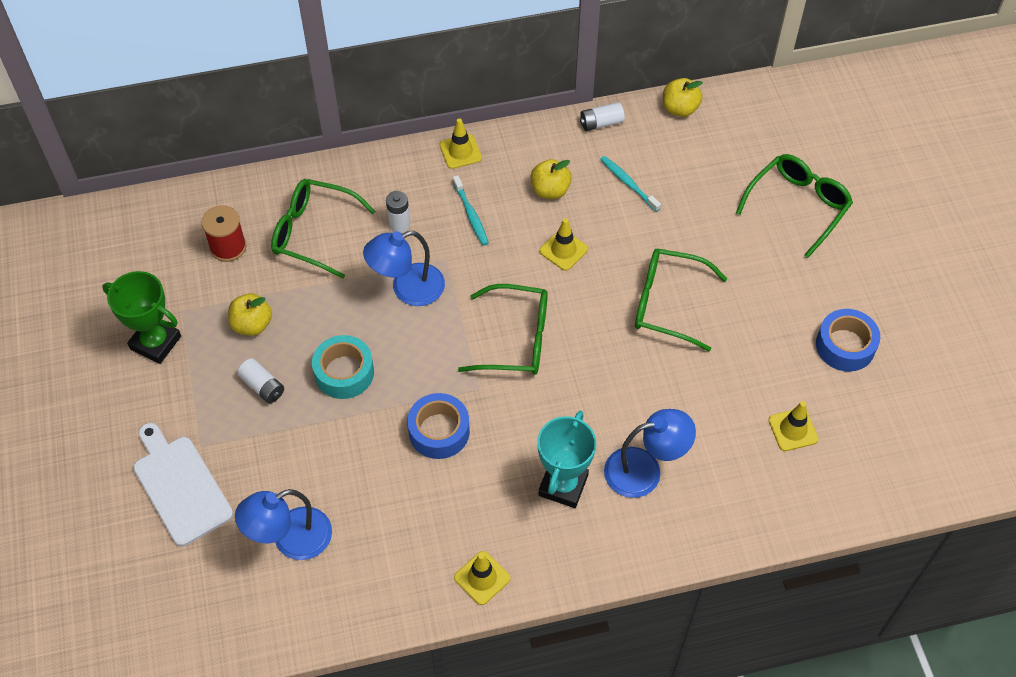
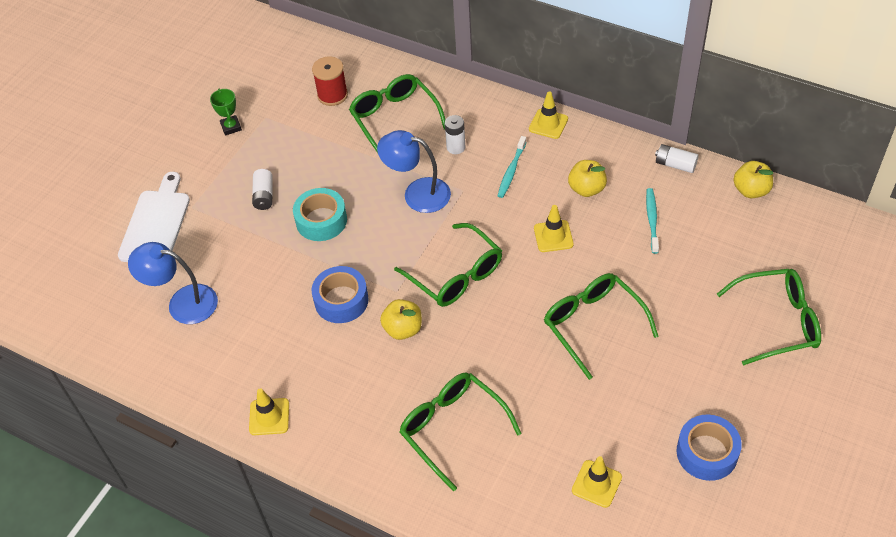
camera: 45 degrees right, 5 degrees down
green trophy [102,271,181,364] -> green trophy [210,89,242,135], size x0.57
yellow apple [228,293,272,336] -> yellow apple moved to [380,299,422,340]
turquoise trophy [538,411,596,508] -> none
blue lamp [604,409,696,498] -> green glasses [399,372,522,491]

